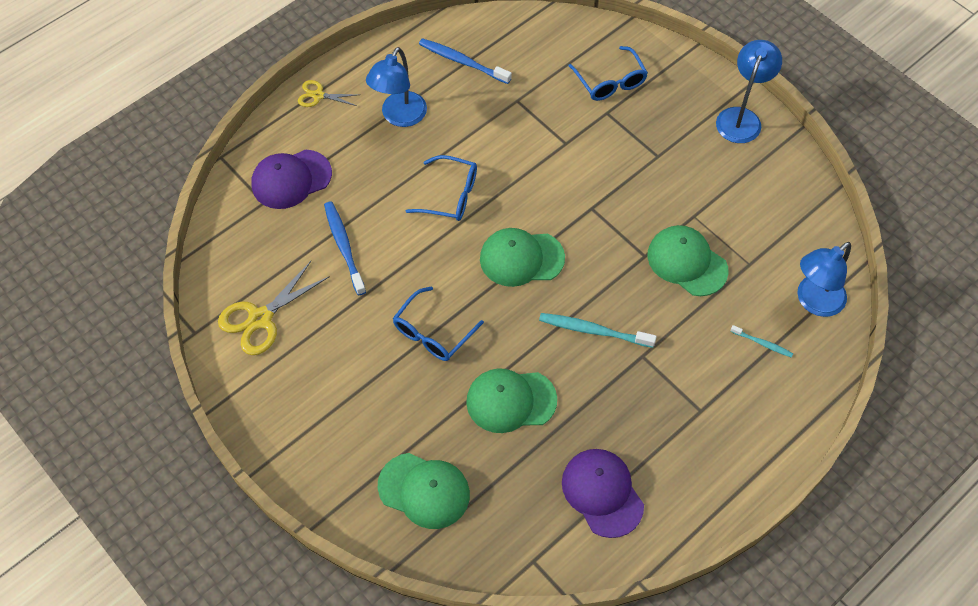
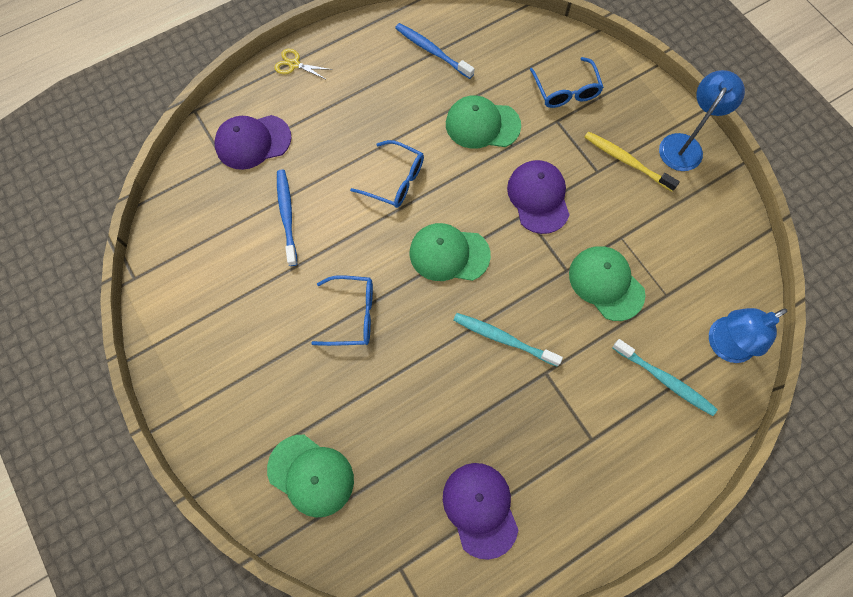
camera: 10 degrees right, 10 degrees up
yellow scissors [218,261,330,355] -> none
blue lamp [366,47,427,127] -> none
blue glasses [393,286,484,361] -> blue glasses turned 135 degrees counterclockwise [311,275,373,346]
green cap [466,368,557,433] -> green cap moved to [446,95,521,149]
turquoise toothbrush [730,325,793,357] -> turquoise toothbrush [612,339,718,416], size x1.81
none -> purple cap [507,160,570,234]
none -> yellow toothbrush [584,131,680,191]

